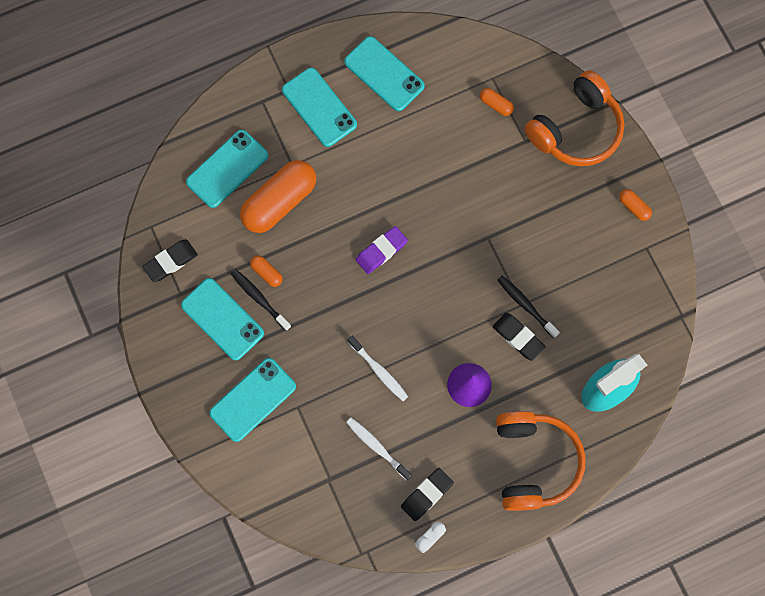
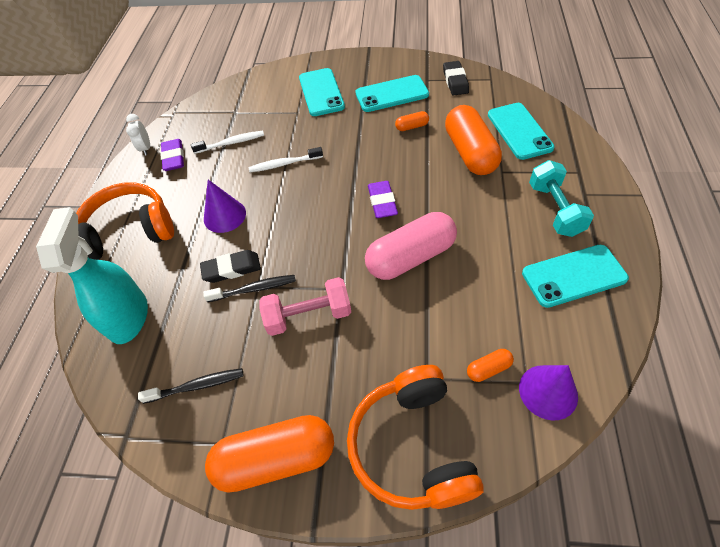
camera: 125 degrees right, 20 degrees down
black toothbrush [231,269,291,331] -> black toothbrush moved to [138,368,244,404]
turquoise phone [282,68,357,147] -> turquoise dumbbell [529,160,594,237]
black eraser [401,468,454,521] -> purple eraser [160,139,184,171]
orange headphones [496,411,586,511] -> orange headphones turned 135 degrees clockwise [76,182,174,260]
orange capsule [619,189,652,221] -> orange capsule [205,415,334,492], size x2.32
none -> pink dumbbell [259,277,351,336]
none -> pink capsule [365,212,457,280]
none -> purple cone [519,365,578,421]

